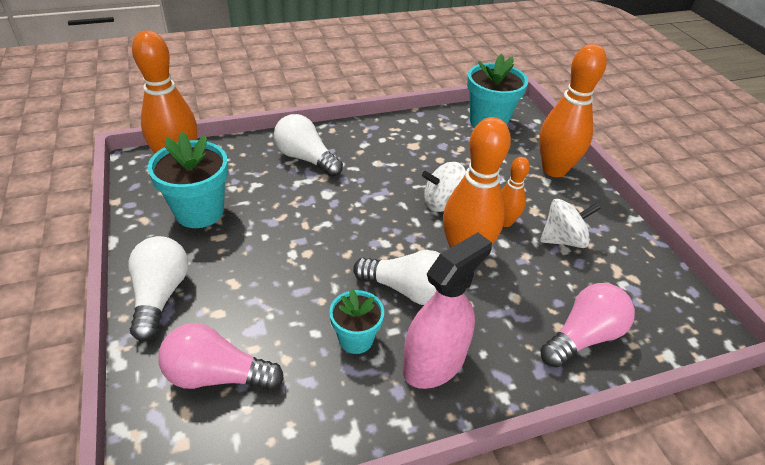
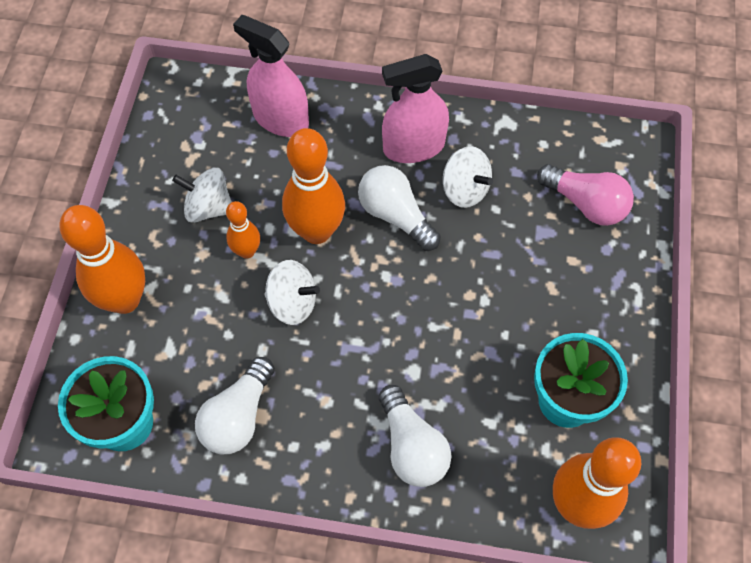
camera: 150 degrees left, 20 degrees up
white light bulb [128,236,189,341] -> white light bulb moved to [195,357,275,454]
turquoise flower pot [329,289,384,354] -> white spinning top [443,146,493,208]
pink light bulb [540,283,635,367] -> pink spray bottle [233,15,309,137]

